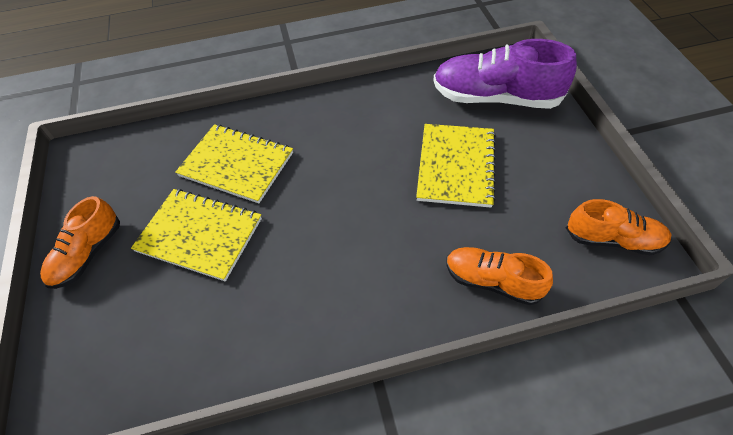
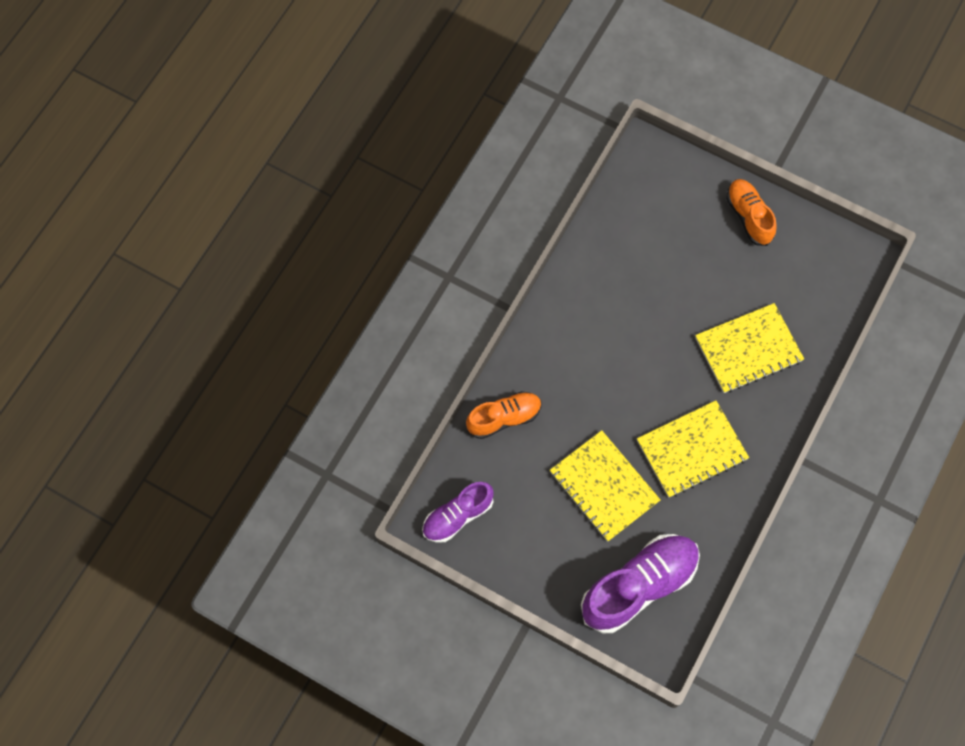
camera: 130 degrees right, 15 degrees up
yellow notebook [131,189,262,281] -> yellow notebook moved to [637,400,749,497]
orange shoe [566,199,672,255] -> purple shoe [422,482,494,543]

